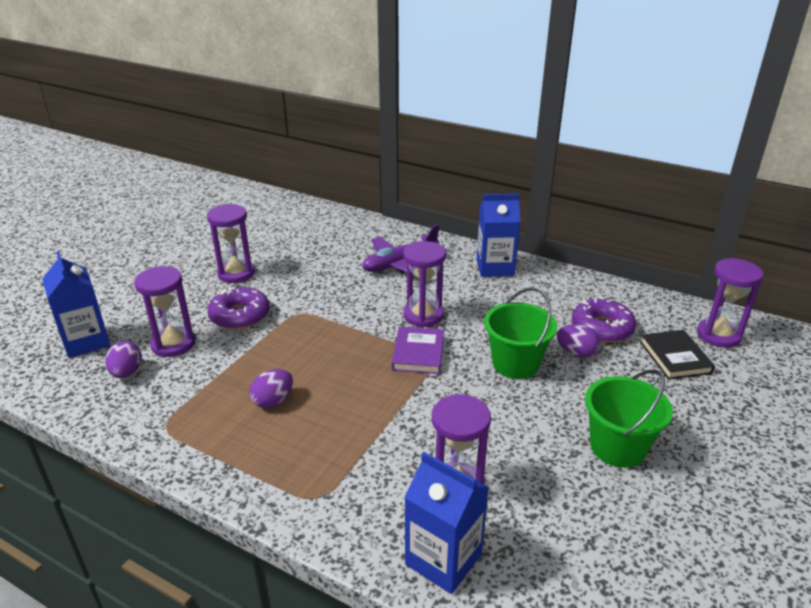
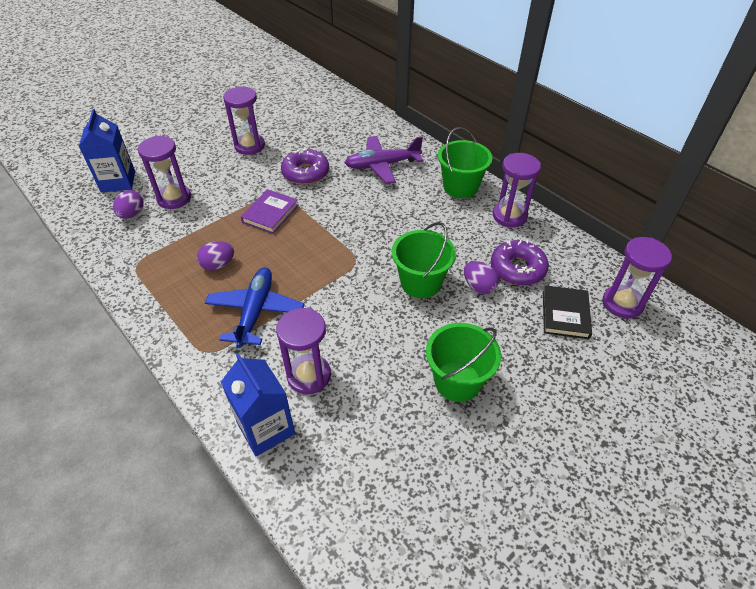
camera: 20 degrees right, 15 degrees up
purple donut [207,287,270,330] -> purple donut moved to [281,148,329,185]
purple book [392,327,444,374] -> purple book moved to [241,189,299,234]
purple hourglass [403,241,446,328] -> purple hourglass moved to [493,153,541,227]
blue carton [477,194,520,277] -> green bucket [438,127,492,198]
none -> blue plane [205,268,305,348]

